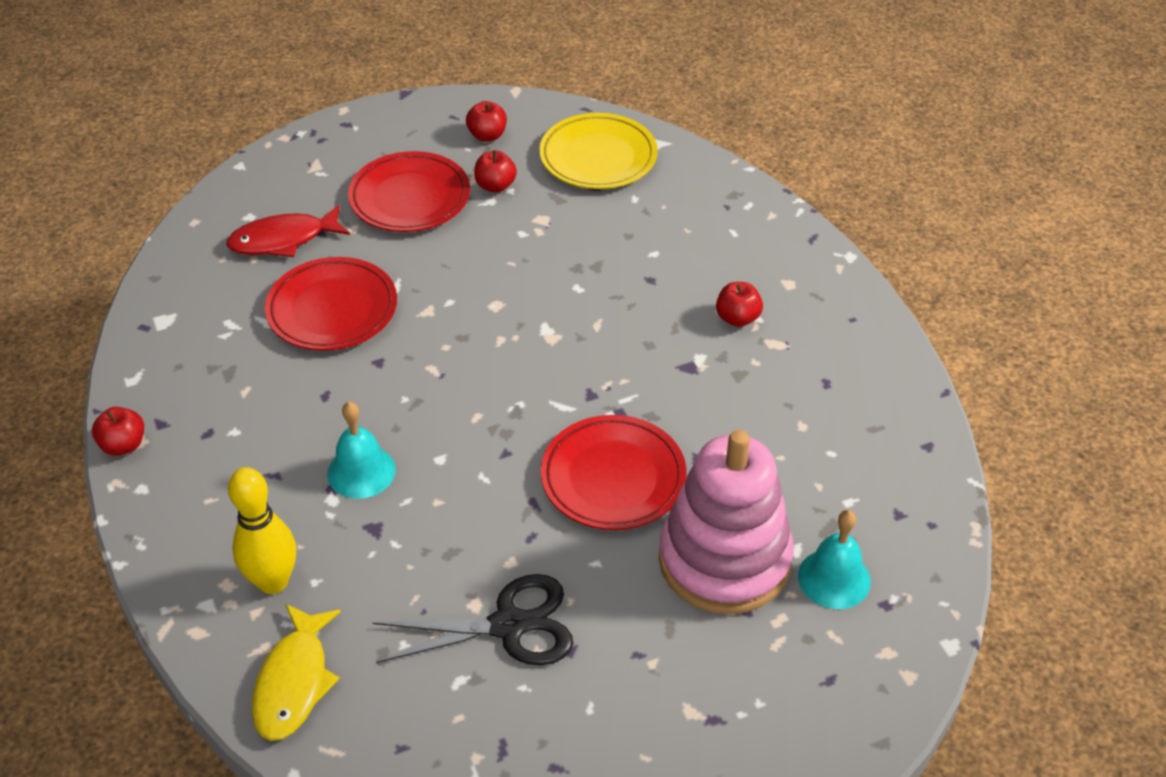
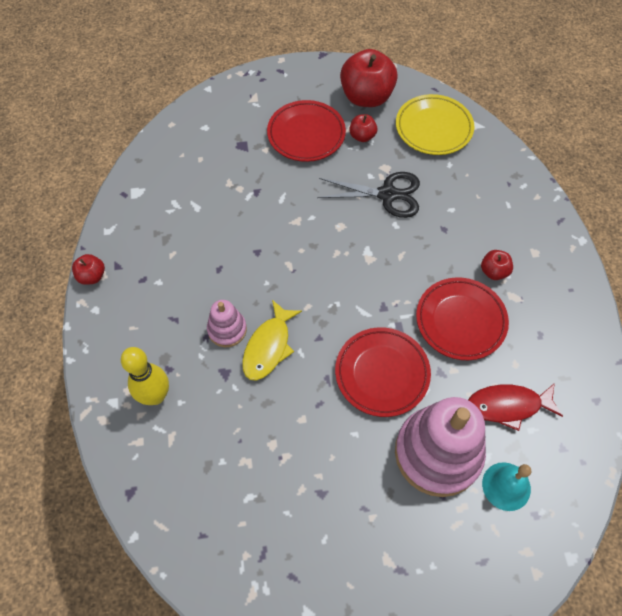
camera: 15 degrees right, 15 degrees up
red fish [226,205,350,257] -> red fish moved to [468,383,563,431]
yellow fish [252,604,341,741] -> yellow fish moved to [242,300,302,381]
red plate [265,257,397,351] -> red plate moved to [416,277,509,360]
turquoise bell [327,402,396,499] -> pink stacking toy [207,300,247,347]
black scissors [373,574,573,665] -> black scissors moved to [317,172,420,218]
red apple [466,101,507,142] -> red apple [340,49,398,107], size x2.08

